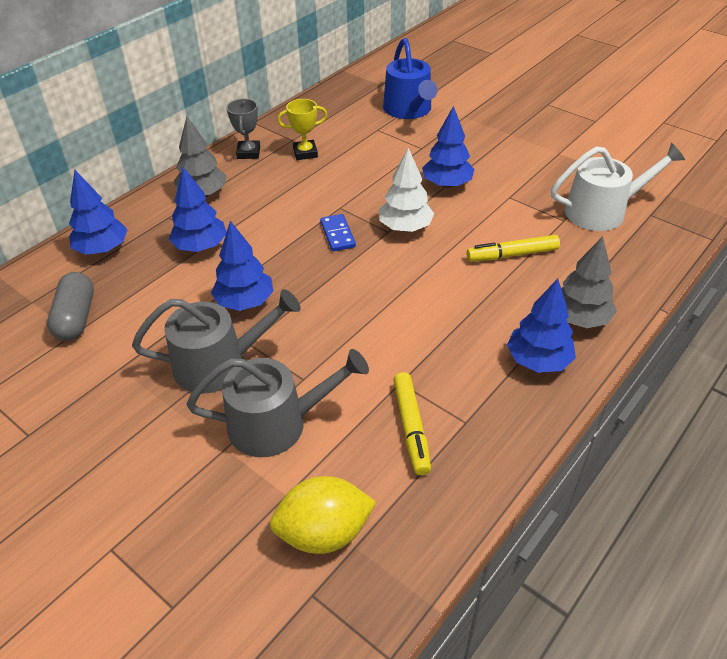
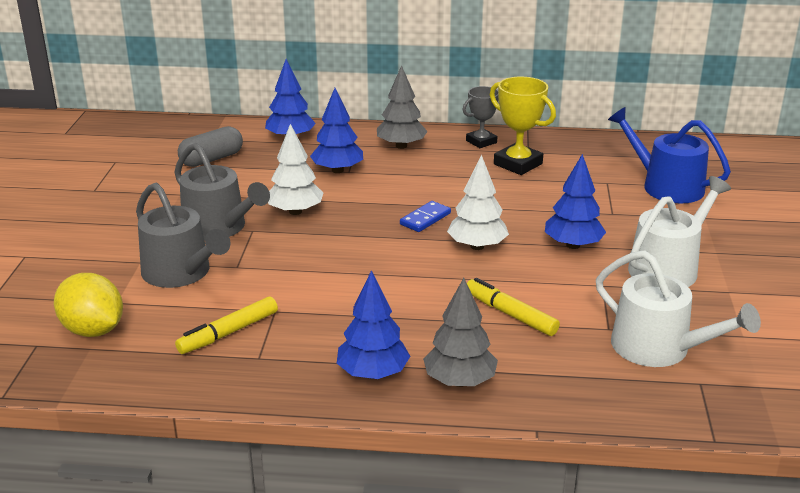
camera: 55 degrees right, 15 degrees down
blue tree [211,221,274,311] -> white tree [268,124,323,215]
yellow trophy [277,99,327,160] -> yellow trophy [490,77,556,175], size x1.51
blue watering can [383,38,437,119] -> blue watering can turned 90 degrees clockwise [608,107,731,203]
none -> white watering can [628,176,731,287]

